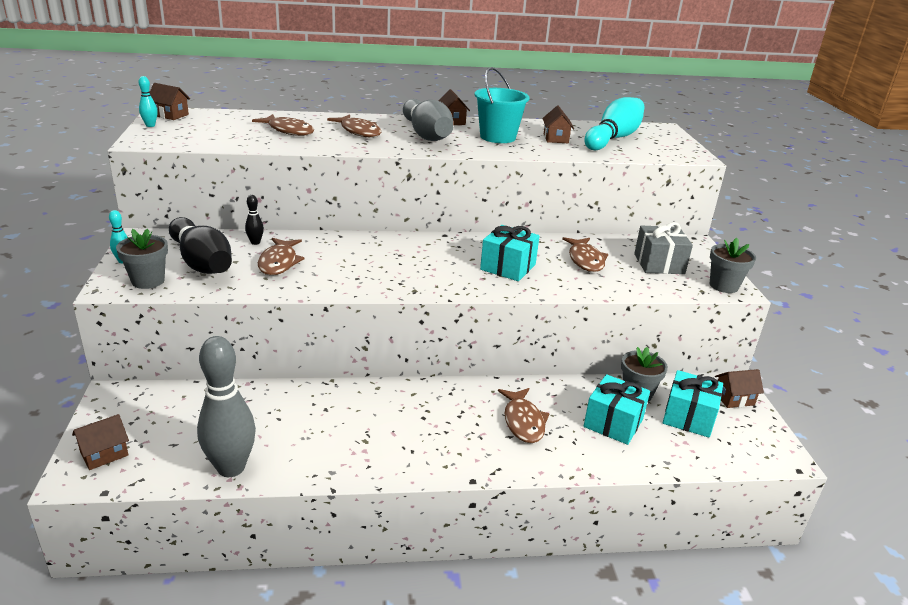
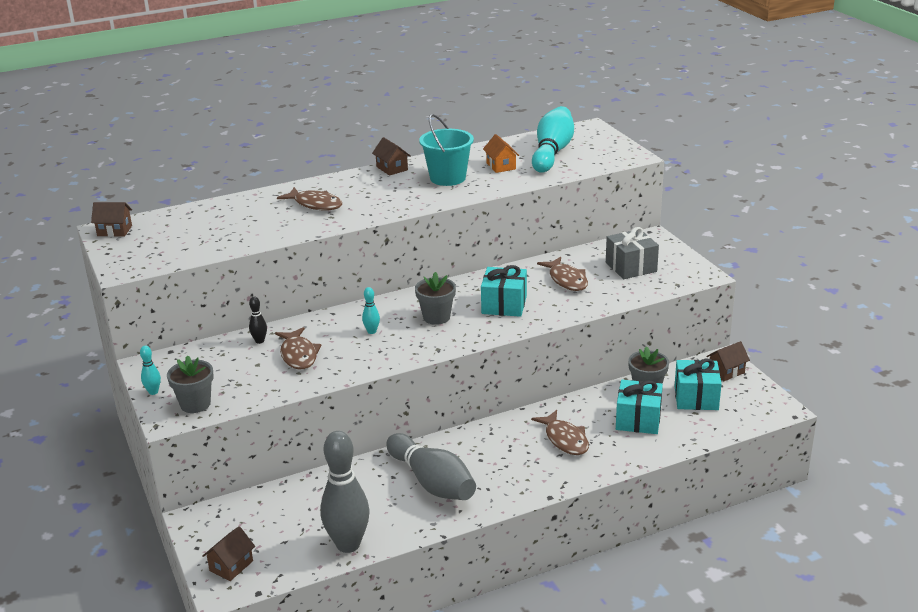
camera: 15 degrees left, 0 degrees up
turquoise bowling pin [139,76,158,127] -> turquoise bowling pin moved to [362,287,380,334]
black bowling pin [169,217,232,274] -> none
brown fish [252,114,314,136] -> none
grey bowling pin [403,99,453,141] -> grey bowling pin moved to [386,433,476,500]
brown house [542,106,574,143] -> orange house [483,134,519,173]
grey flower pot [710,238,756,293] -> grey flower pot moved to [415,272,456,325]

